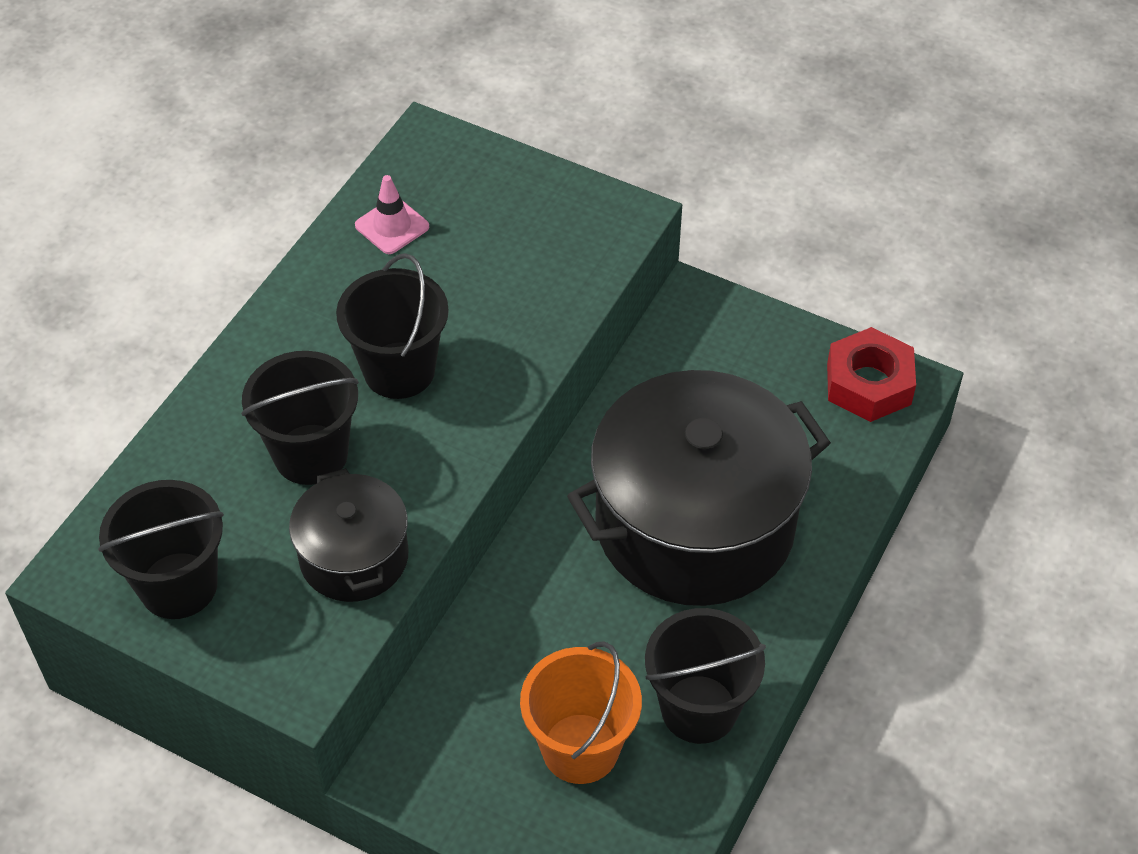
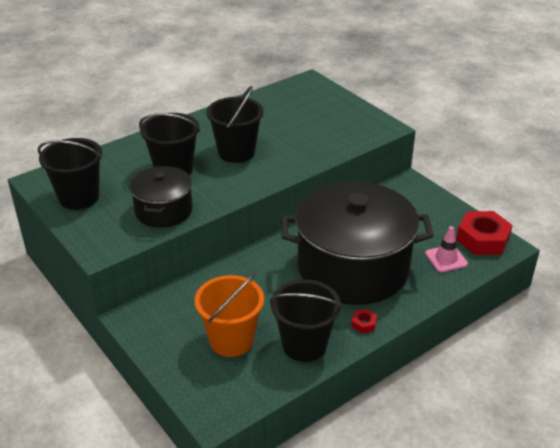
camera: 25 degrees right, 15 degrees down
pink traffic cone [355,175,429,254] -> pink traffic cone moved to [425,226,468,273]
none -> red nut [351,309,377,334]

